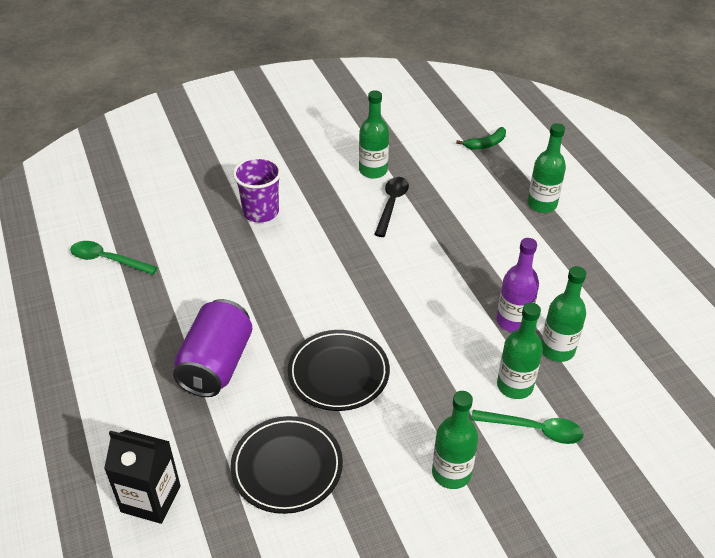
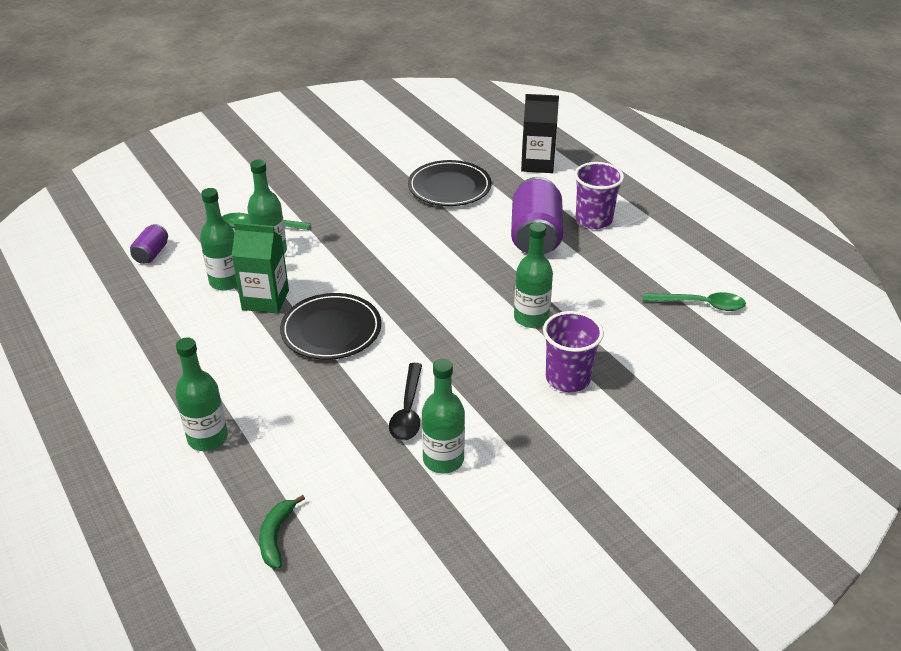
camera: 170 degrees right, 5 degrees down
black plate [288,330,390,411] -> black plate moved to [280,293,381,360]
green bottle [432,391,478,489] -> green bottle moved to [514,223,553,328]
green banana [456,127,506,149] -> green banana turned 45 degrees counterclockwise [259,495,305,569]
purple bottle [497,238,539,332] -> green carton [232,223,289,314]
none -> purple can [130,224,168,264]
none -> purple cup [574,162,624,229]

